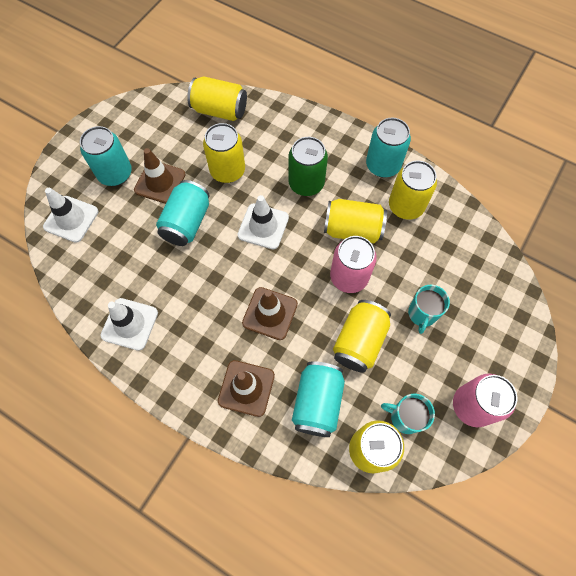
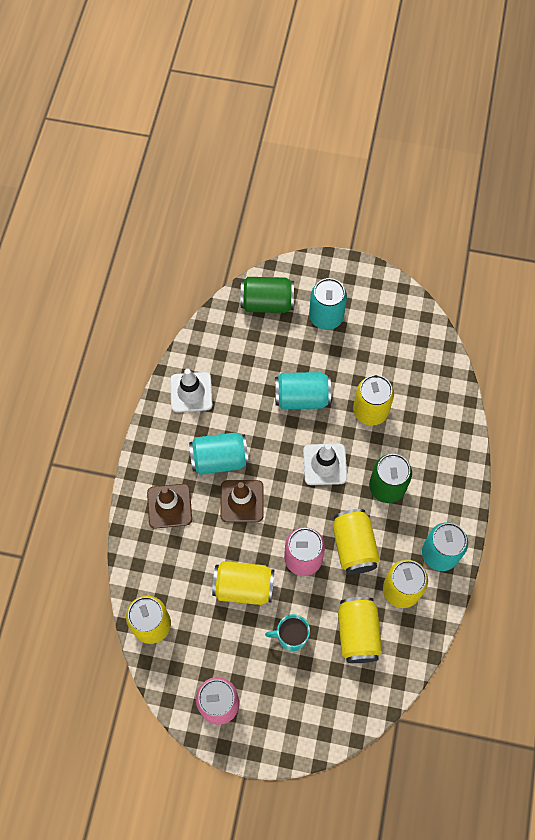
camera: 70 degrees right, 0 degrees up
white traffic cone [43,188,98,243] -> green can [240,277,294,313]
brown traffic cone [134,148,185,204] -> none
yellow can [187,76,247,121] -> yellow can moved to [338,597,382,663]
turquoise can [292,361,345,437] -> turquoise can moved to [189,432,249,475]
turquoise mug [381,394,435,434] -> none

